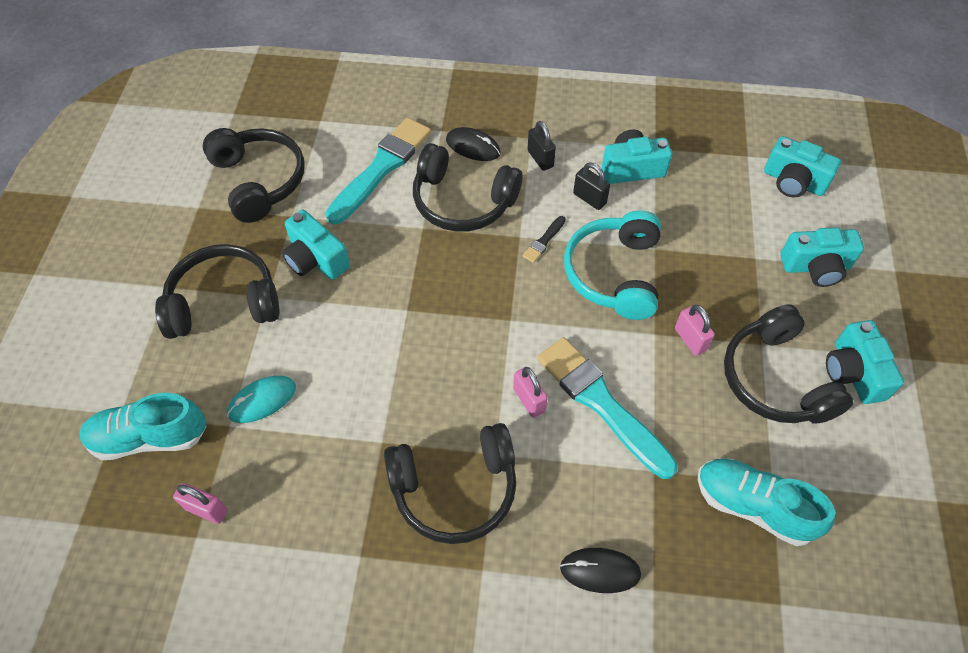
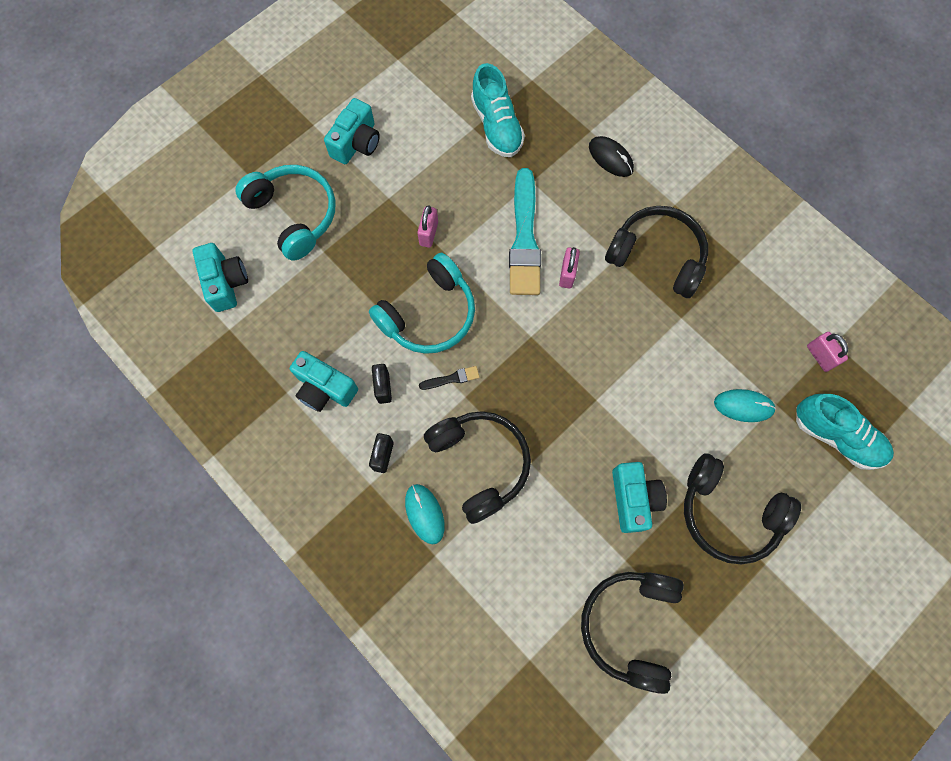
camera: 140 degrees left, 15 degrees up
turquoise brush [325,118,431,224] -> none
black mouse [446,127,501,161] -> turquoise mouse [405,484,445,544]
black headphones [724,304,854,424] -> none
turquoise camera [780,228,864,287] -> turquoise headphones [235,165,336,261]

